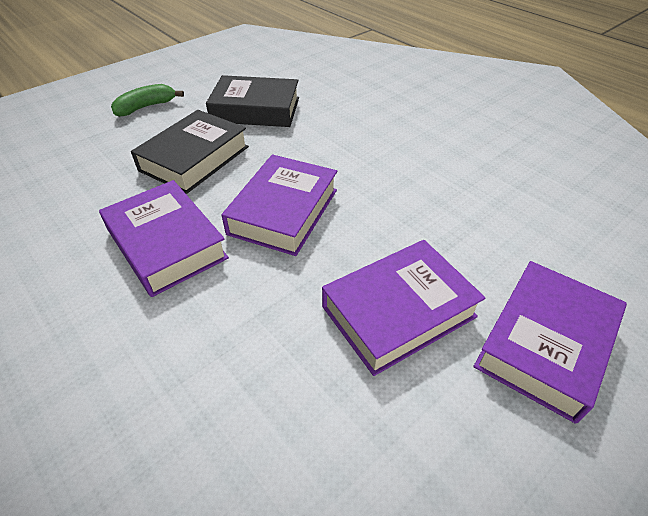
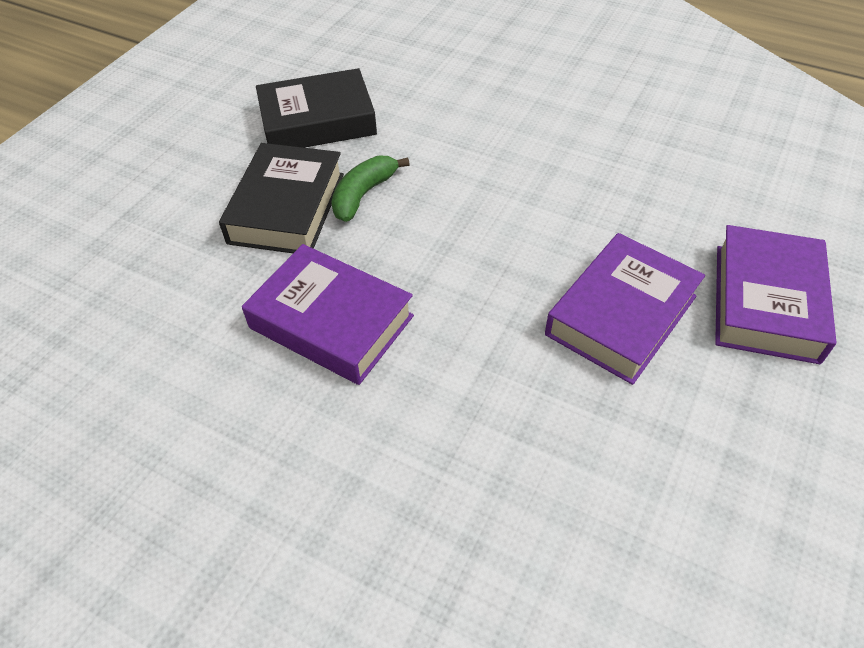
camera: 20 degrees left, 5 degrees up
green banana [111,84,184,117] -> green banana moved to [331,155,410,222]
purple book [221,154,337,256] -> none

